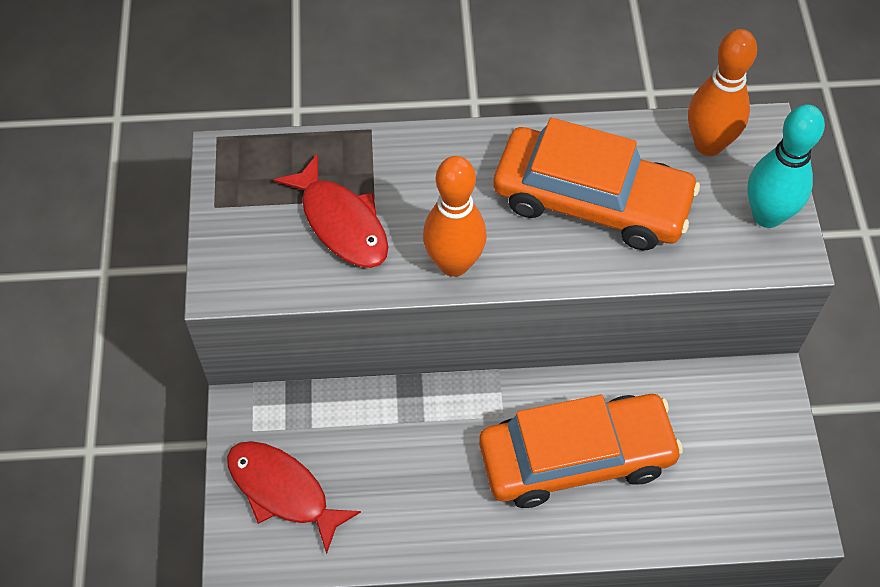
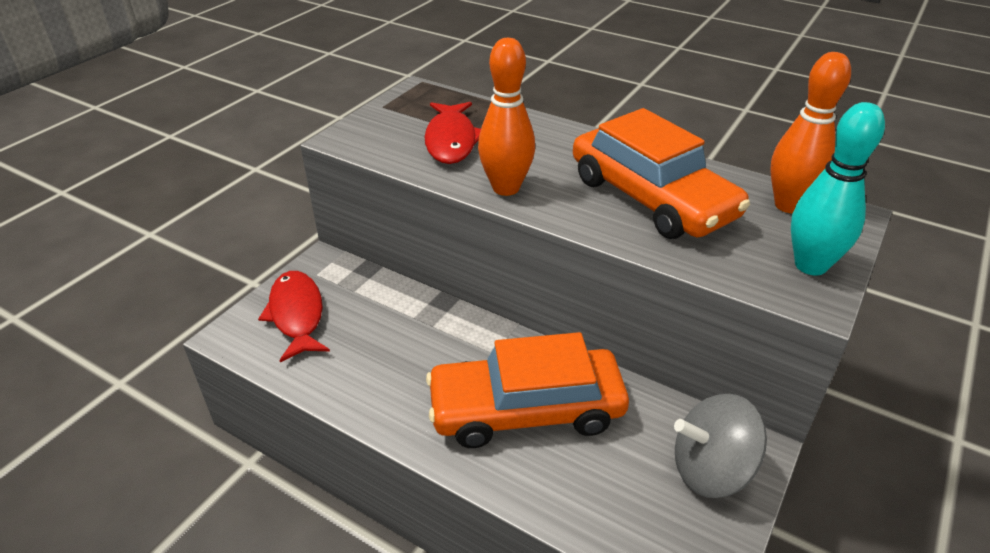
camera: 35 degrees right, 20 degrees down
orange car [479,394,683,508] -> orange car turned 150 degrees clockwise [426,332,629,448]
none -> grey spinning top [674,394,767,498]

